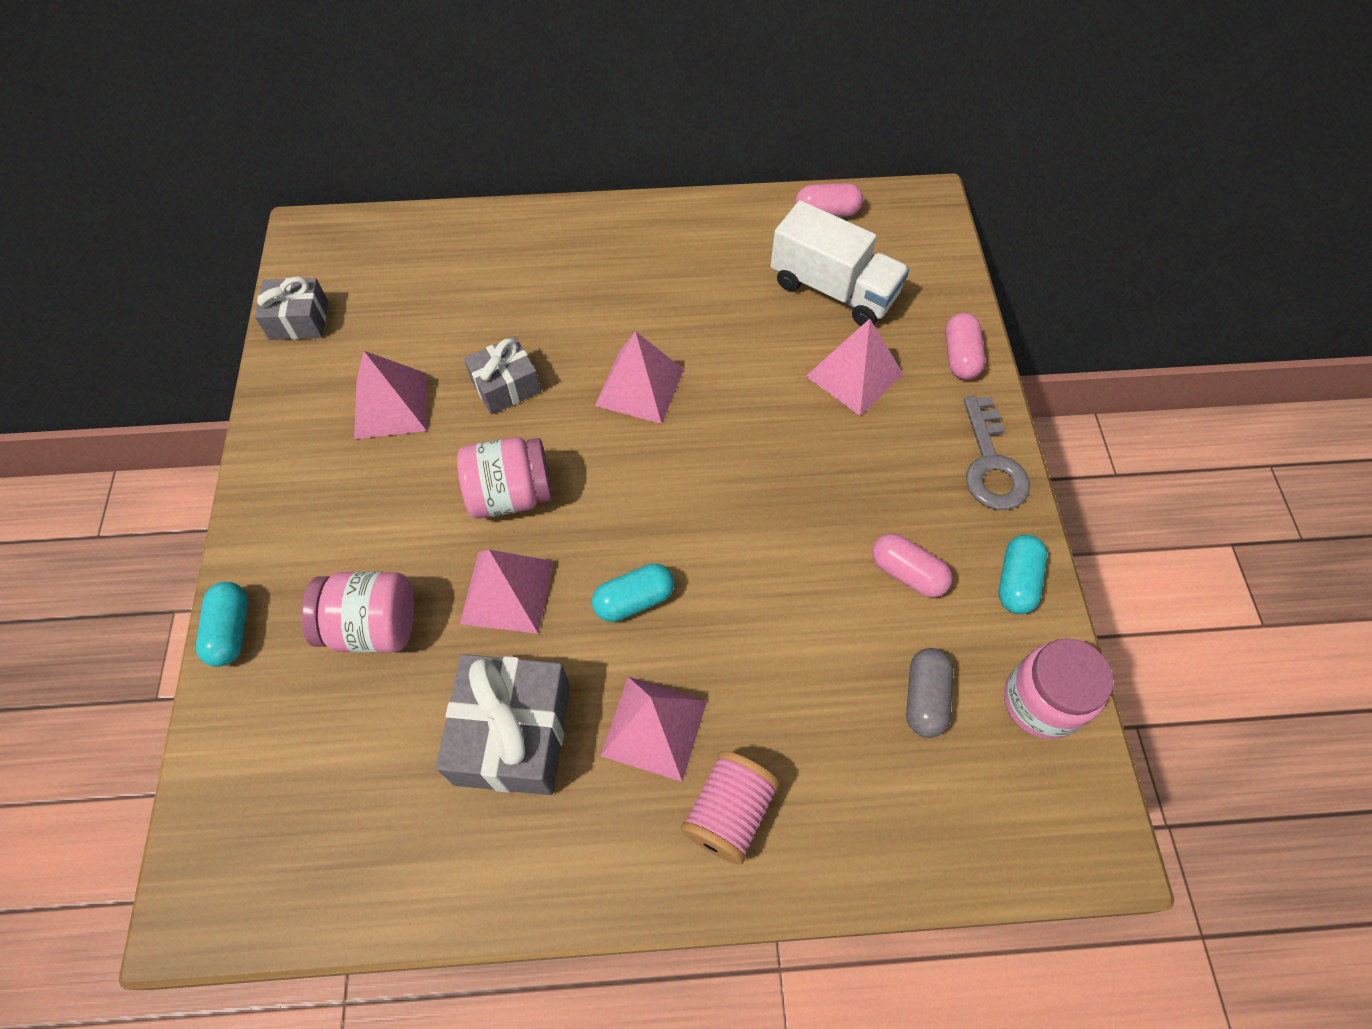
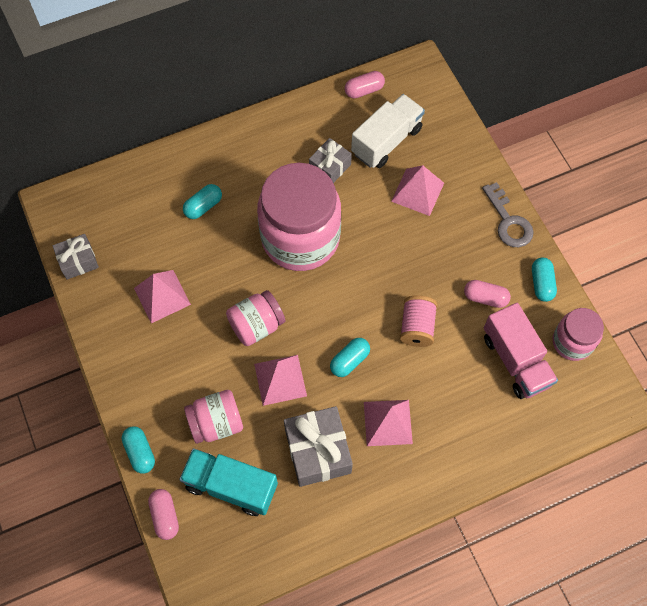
camera: 20 degrees left, 5 degrees up
grey gift [464,336,541,415] -> grey gift moved to [309,138,352,183]
pink pyramid [595,331,684,424] -> pink jar [257,163,341,271]
pink spool [681,751,780,865] -> pink spool moved to [400,295,438,347]
white truck [771,200,910,326] -> white truck turned 60 degrees counterclockwise [351,94,425,168]
grey capsule [906,648,953,738] -> pink truck [484,303,558,399]
pink capsule [945,313,985,380] -> pink capsule moved to [148,489,179,540]
none -> turquoise truck [180,448,278,516]
none -> turquoise capsule [183,184,222,219]

